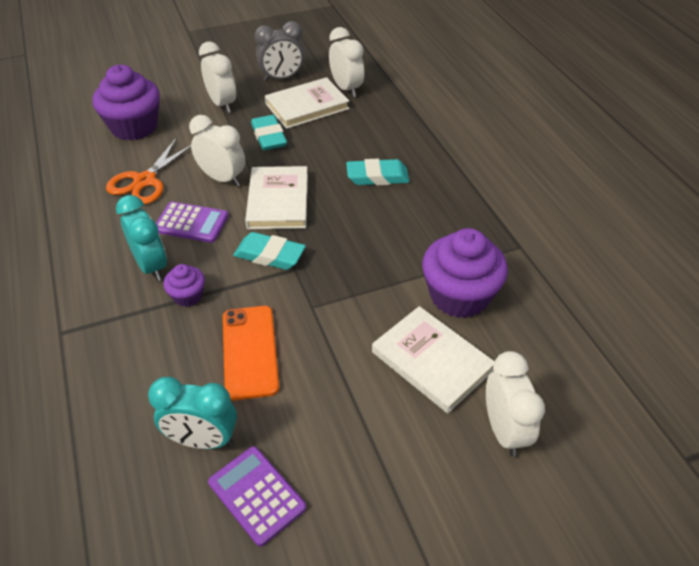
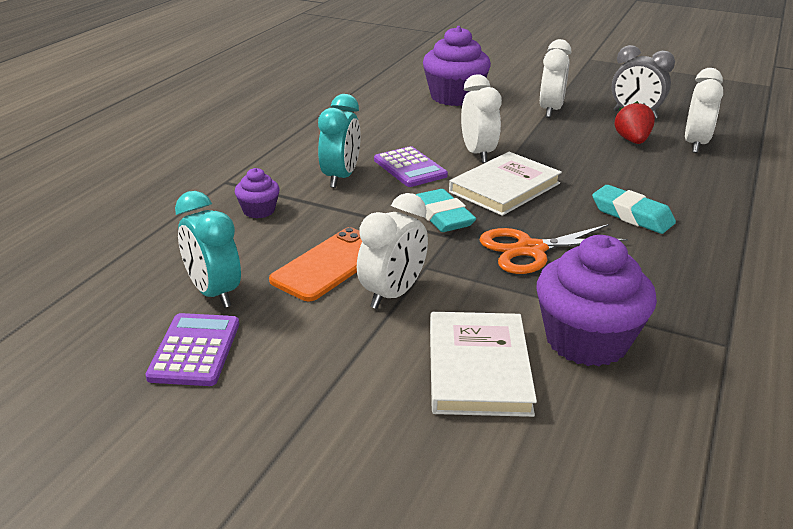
camera: 45 degrees right, 15 degrees down
orange scissors [106,137,191,204] -> orange scissors moved to [480,224,628,274]
purple cupcake [163,264,205,307] -> purple cupcake moved to [235,168,279,218]
turquoise eraser [251,115,287,150] -> none
white book [265,77,350,129] -> red strawberry [614,101,655,144]
white clock [486,351,545,457] -> white clock moved to [357,193,428,309]

